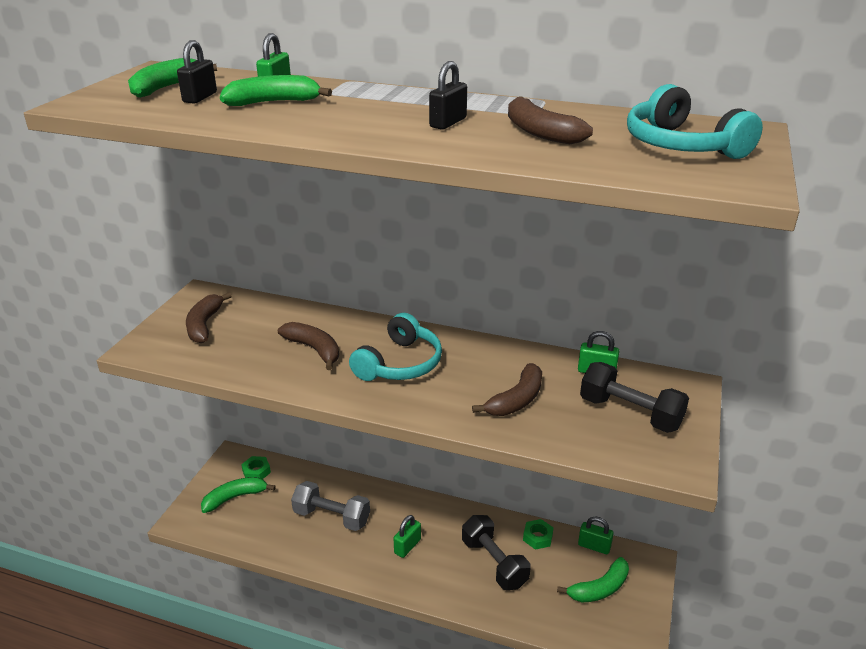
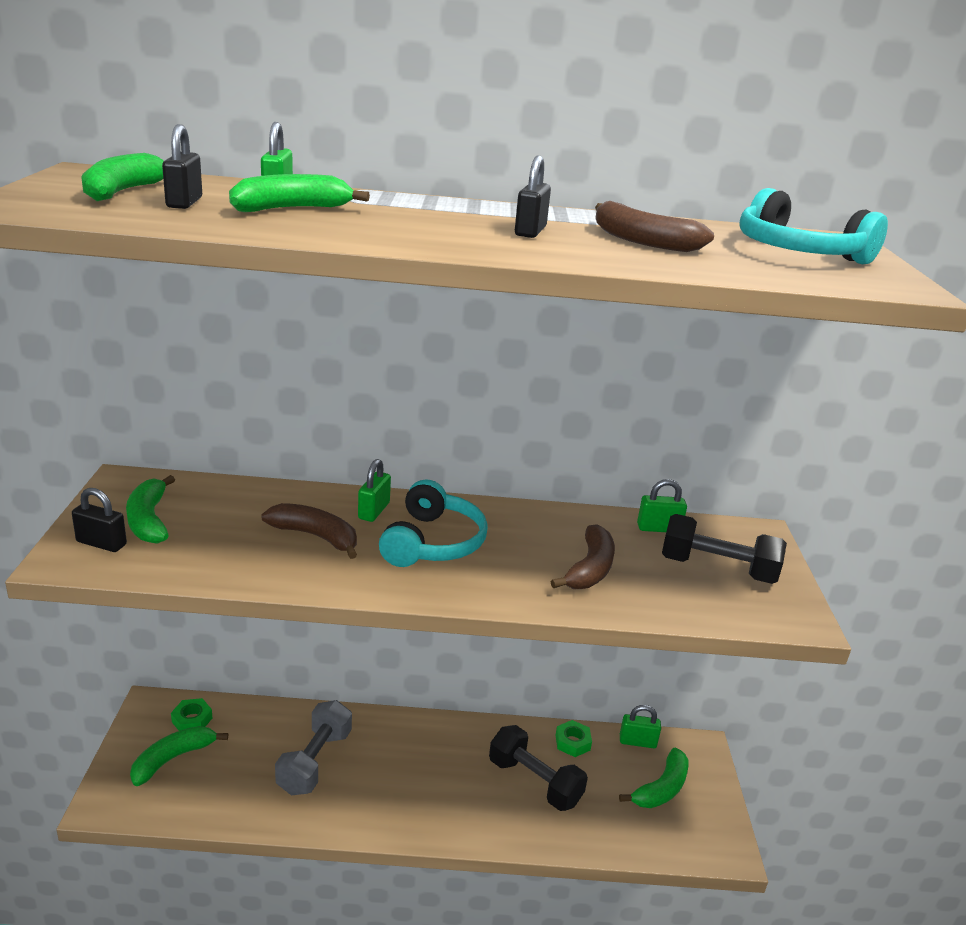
camera: 20 degrees left, 5 degrees down
brown banana [186,292,231,343] -> green banana [126,475,175,544]
grey dumbbell [291,481,370,531] -> grey dumbbell turned 75 degrees counterclockwise [275,700,352,795]
green padlock [393,515,421,558] -> green padlock moved to [358,459,391,522]
none -> black padlock [72,488,127,552]

